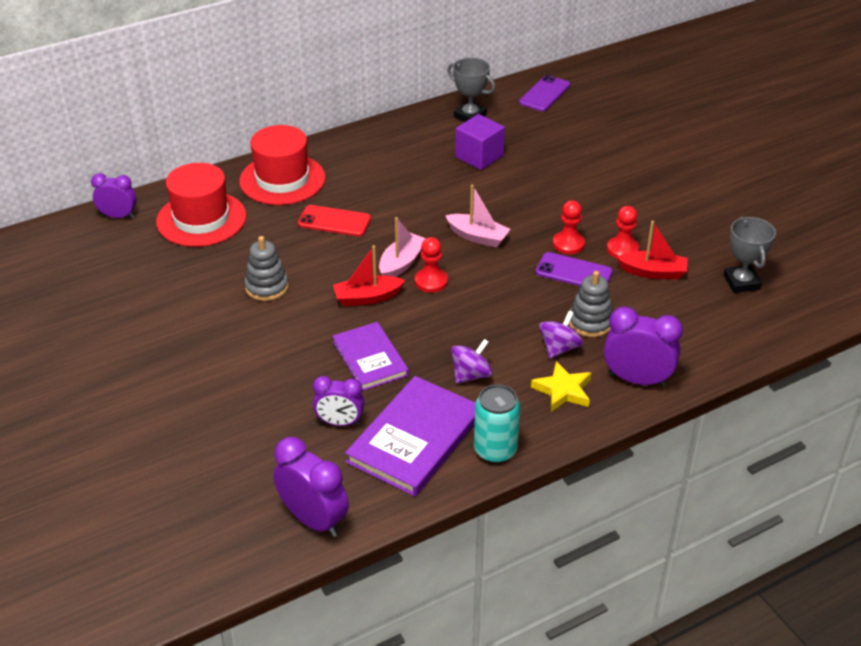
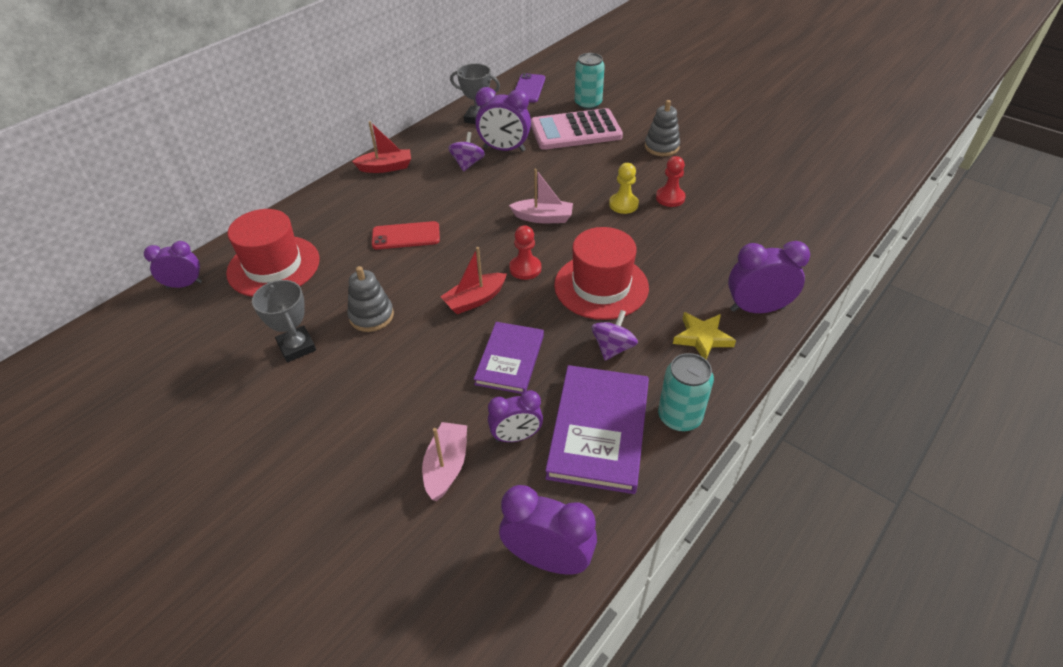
camera: 20 degrees left, 5 degrees up
red hat [239,125,326,205] -> red hat moved to [554,227,649,320]
purple book [332,322,409,391] -> purple book turned 60 degrees clockwise [474,322,544,394]
pink boat [379,217,426,277] -> pink boat moved to [422,422,467,501]
purple cube [455,114,505,170] -> purple clock [475,87,531,152]
purple phone [535,252,613,286] -> none
purple spinning top [539,311,583,359] -> purple spinning top moved to [448,132,485,172]
red pawn [553,200,585,254] -> yellow pawn [609,163,639,214]
grey stacking toy [569,271,613,337] -> grey stacking toy moved to [645,100,680,156]
red boat [617,221,688,279] -> red boat moved to [352,121,411,173]
grey trophy [724,217,776,293] -> grey trophy moved to [252,280,316,362]
none -> pink calculator [531,108,623,150]
none -> turquoise can [575,53,605,110]

